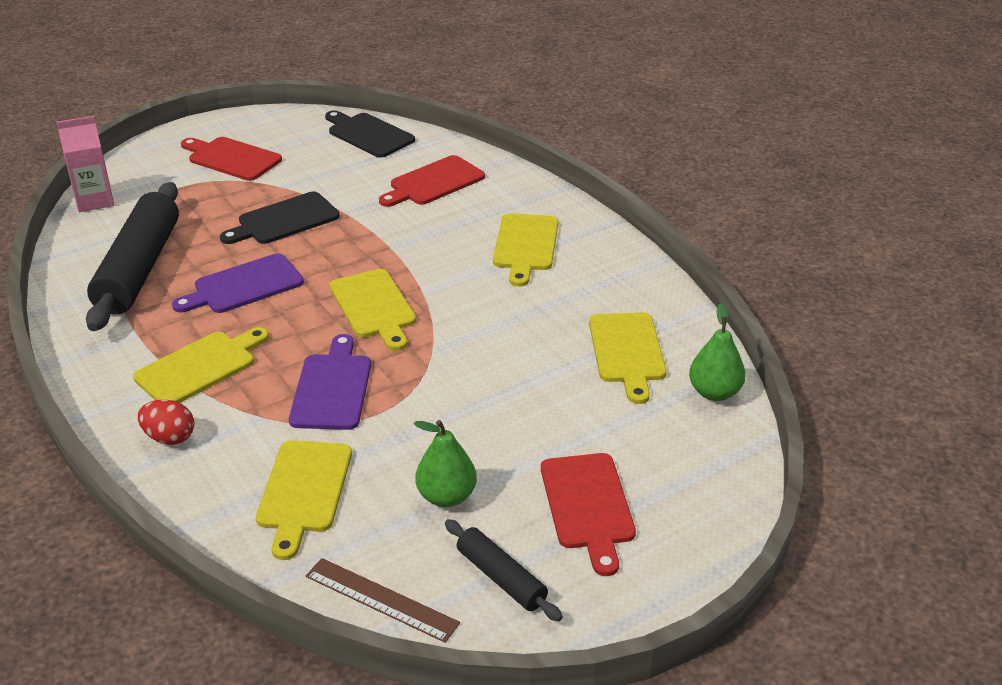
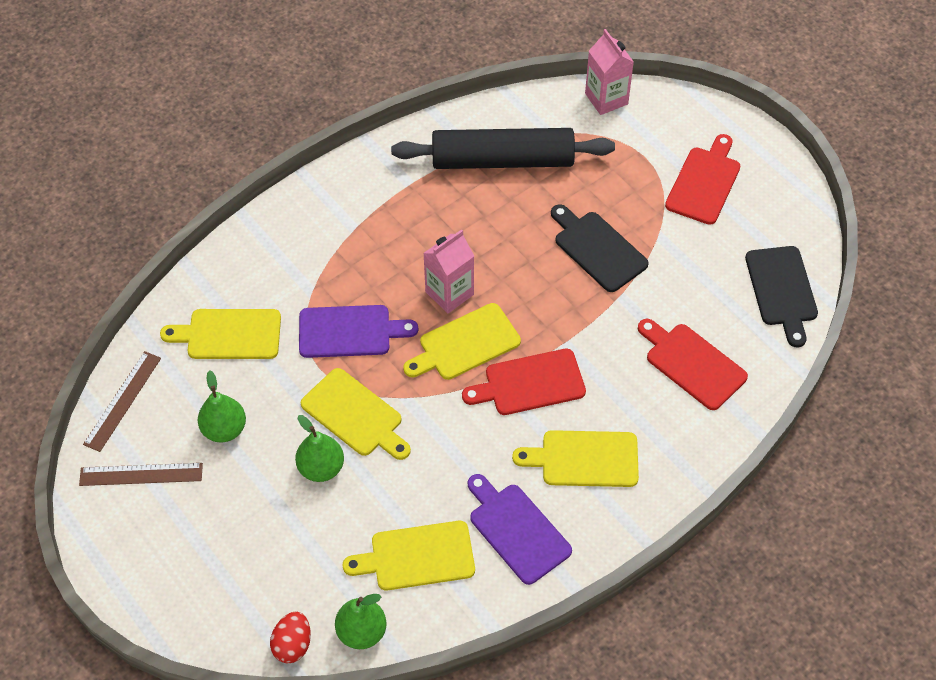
camera: 85 degrees right, 20 degrees up
yellow cutting board [133,327,269,403] -> yellow cutting board moved to [301,368,411,460]
red egg [138,400,194,445] -> red egg moved to [270,611,311,663]
purple cutting board [172,253,304,313] -> purple cutting board moved to [468,474,572,585]
black cutting board [325,110,415,158] -> black cutting board turned 135 degrees clockwise [745,246,818,347]
black rolling pin [445,519,563,621] -> brown ruler [79,463,203,486]
red cutting board [541,453,636,576] -> red cutting board moved to [462,349,586,415]
none -> green pear [295,415,344,482]
none -> pink carton [423,229,474,313]

